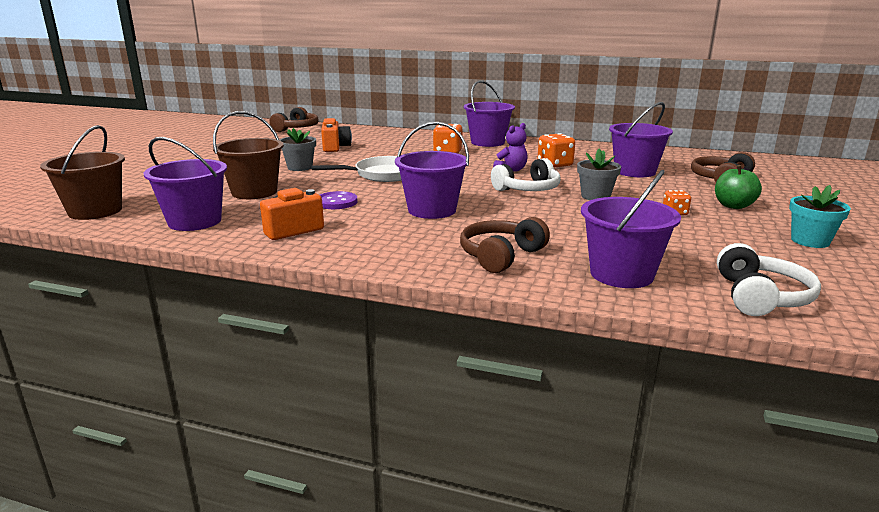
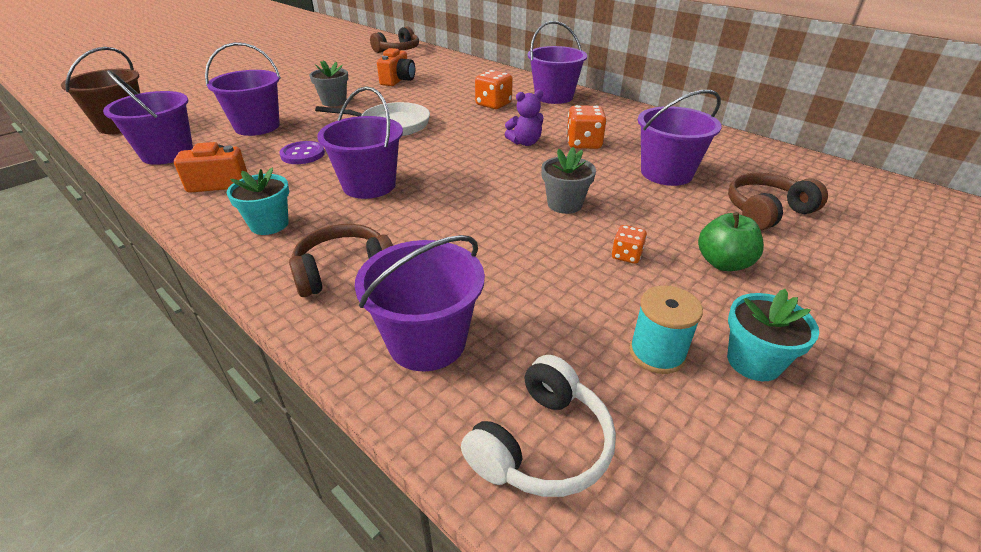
camera: 25 degrees right, 15 degrees up
brown bucket [213,111,284,199] -> purple bucket [205,42,281,136]
white headphones [491,158,560,191] -> none
none -> turquoise flower pot [227,168,289,235]
none -> turquoise spool [629,285,703,374]

